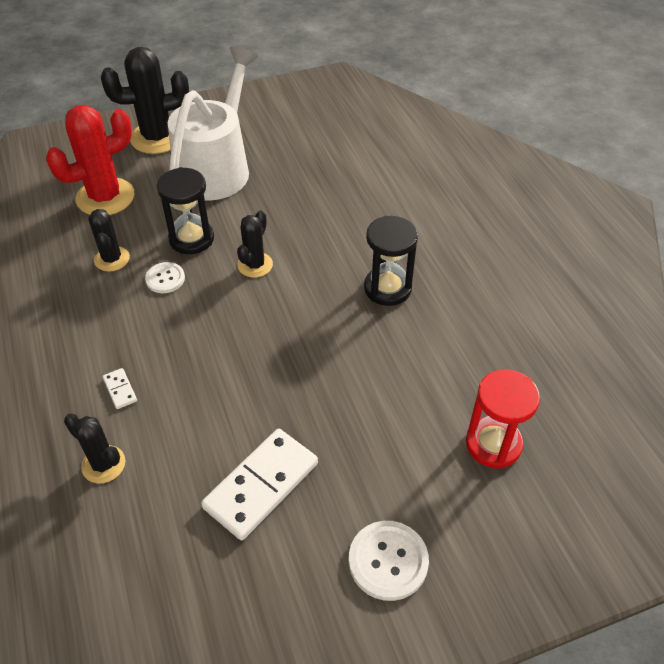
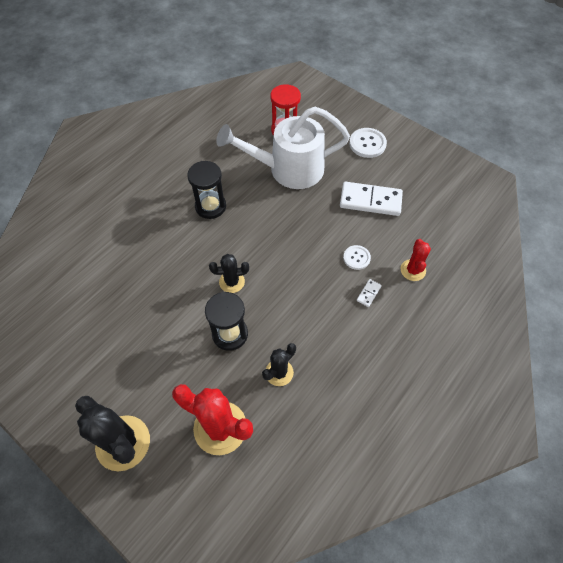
camera: 120 degrees left, 10 degrees up
black cactus [64,414,125,483] -> red cactus [401,239,431,281]
white button [145,262,185,293] -> white button moved to [343,245,371,270]
white watering can [168,46,258,200] -> white watering can moved to [216,107,350,189]

